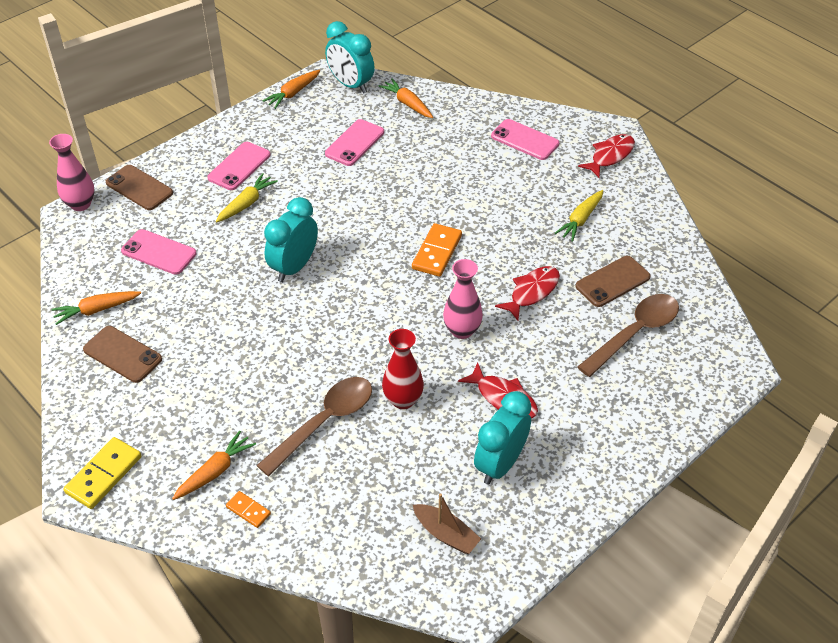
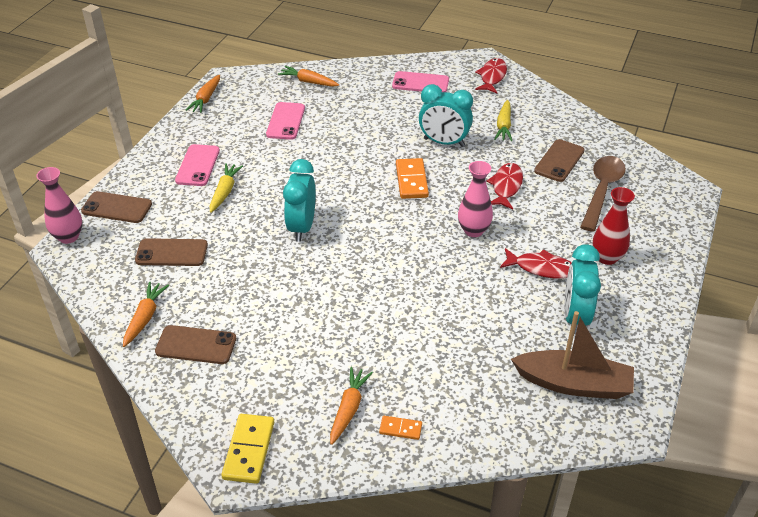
camera: 25 degrees left, 5 degrees down
orange carrot [51,291,141,325] -> orange carrot turned 150 degrees clockwise [123,282,169,347]
pink phone [121,229,196,275] -> brown phone [135,238,208,266]
brown spoon [256,377,372,476] -> none
turquoise clock [325,21,375,94] -> turquoise clock moved to [419,84,473,147]
red vase [382,329,424,409] -> red vase moved to [592,187,635,265]
brown boat [413,493,481,554] -> brown boat [511,311,634,399], size x1.72

